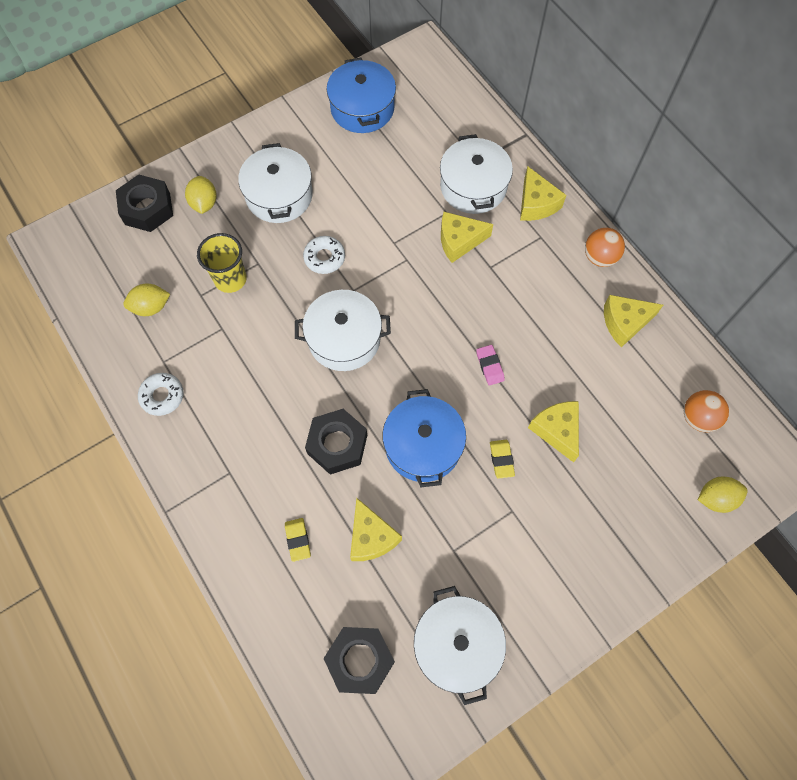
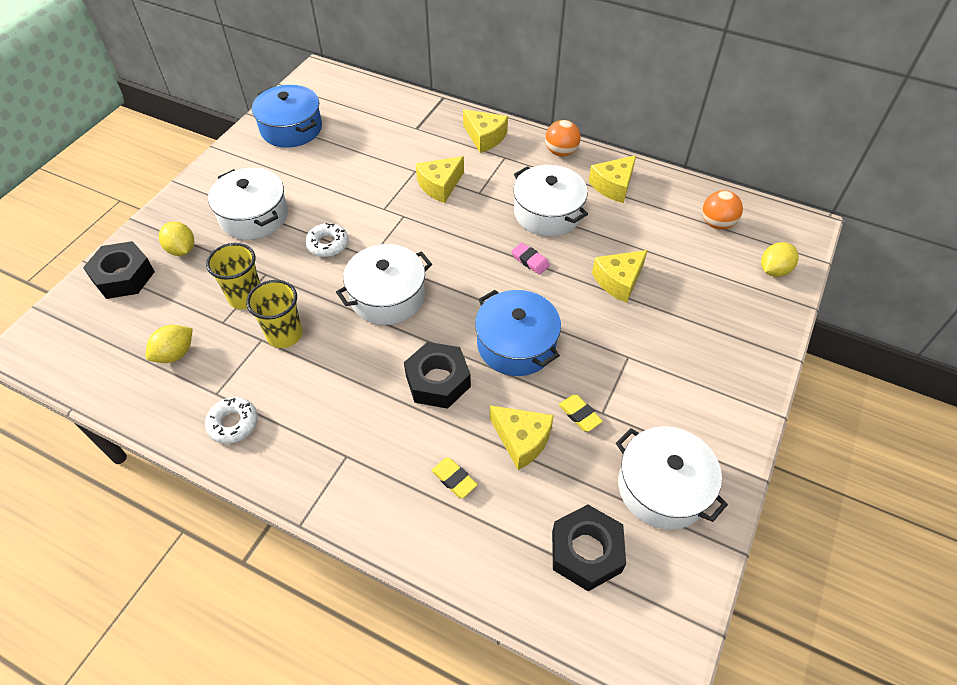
camera: 30 degrees left, 15 degrees down
white pot [440,134,513,214] -> white pot moved to [513,165,588,236]
yellow eraser [490,440,515,479] -> yellow eraser moved to [559,395,603,432]
yellow cheese [528,401,579,463] -> yellow cheese turned 75 degrees counterclockwise [592,250,648,303]
none -> yellow cup [246,280,303,348]

